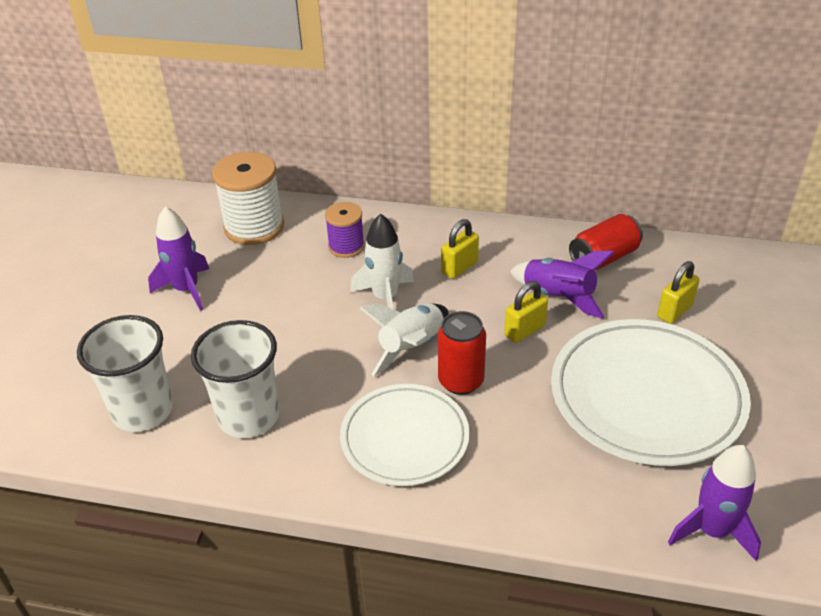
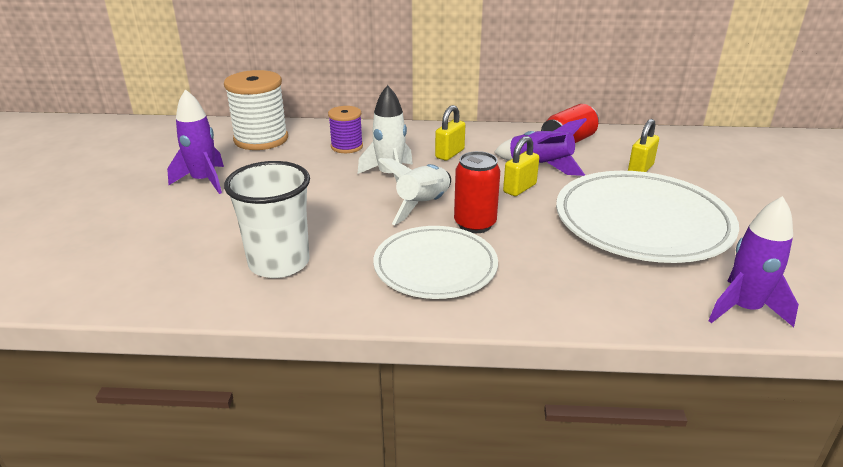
camera: 10 degrees left, 10 degrees down
white cup [77,315,173,432] -> none

